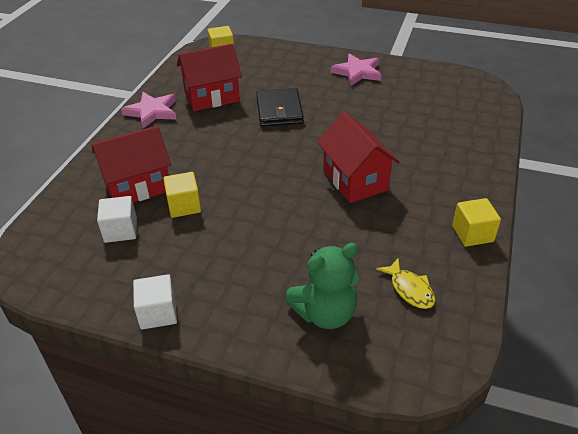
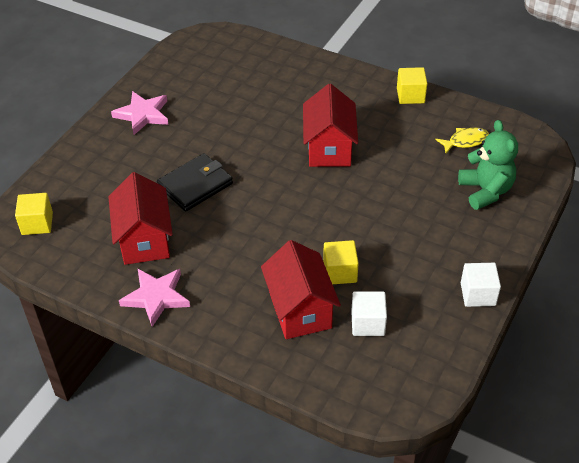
camera: 80 degrees left, 5 degrees up
black wallet [256,88,304,127] -> black wallet turned 45 degrees counterclockwise [157,153,233,212]
red house [317,112,399,203] -> red house turned 75 degrees counterclockwise [303,84,358,167]

